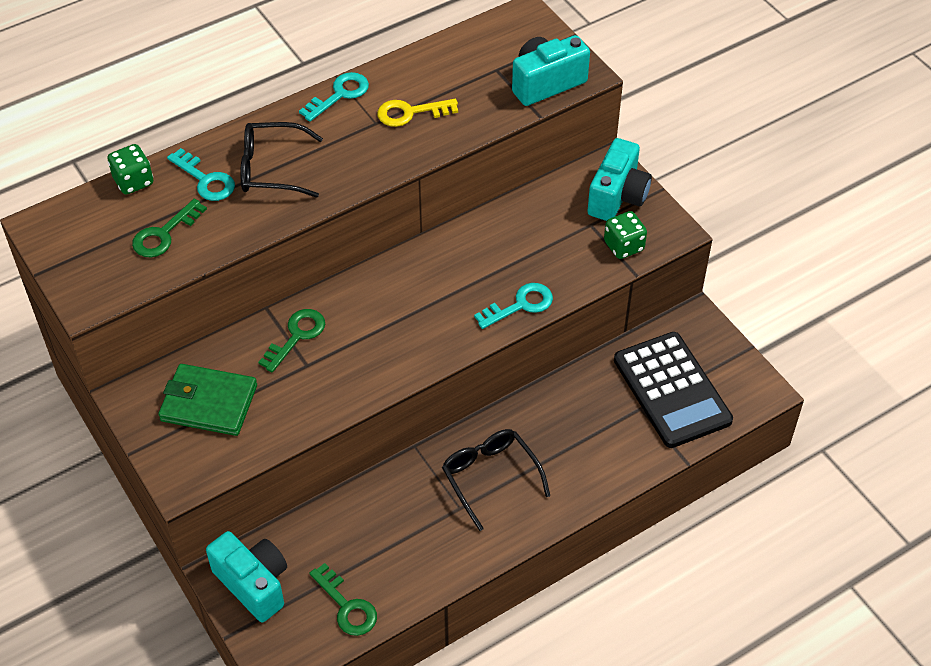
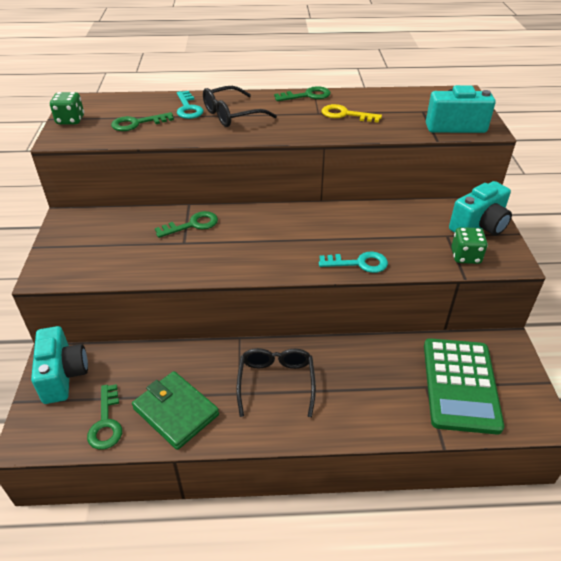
camera: 30 degrees right, 10 degrees down
green dice [108,144,153,195] -> green dice moved to [50,92,84,124]
green wallet [158,364,257,436] -> green wallet moved to [132,371,219,450]
black glasses [240,122,323,198] -> black glasses turned 60 degrees counterclockwise [203,86,277,127]
turquoise key [299,72,369,122] -> green key [274,86,331,101]
black calculator [614,332,733,448] -> green calculator [424,338,504,434]

